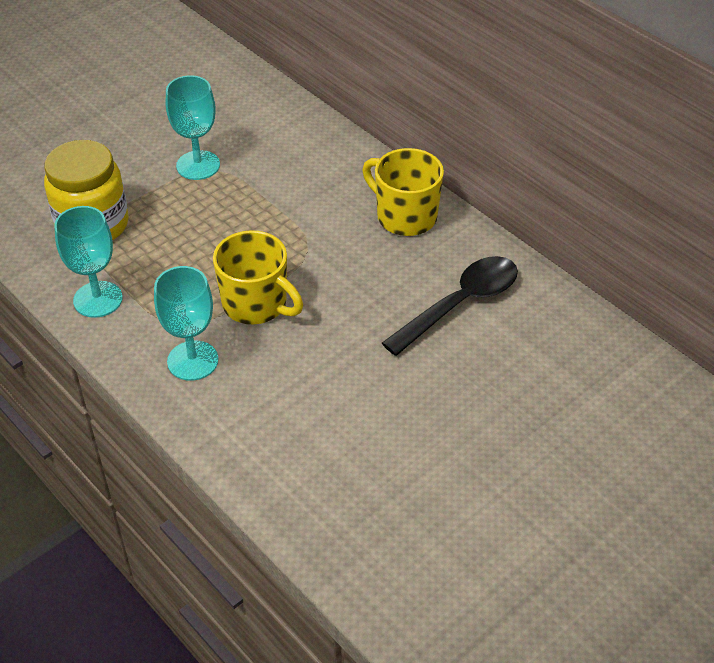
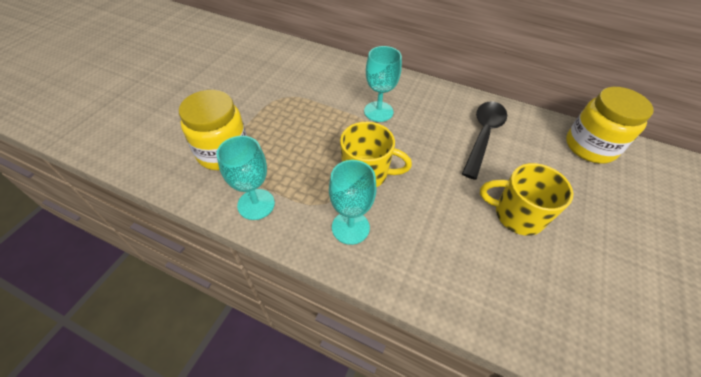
camera: 25 degrees left, 5 degrees up
turquoise goblet [166,75,220,180] -> turquoise goblet moved to [364,46,402,122]
yellow mug [362,148,444,236] -> yellow mug moved to [480,163,573,236]
none -> yellow jar [566,87,654,164]

